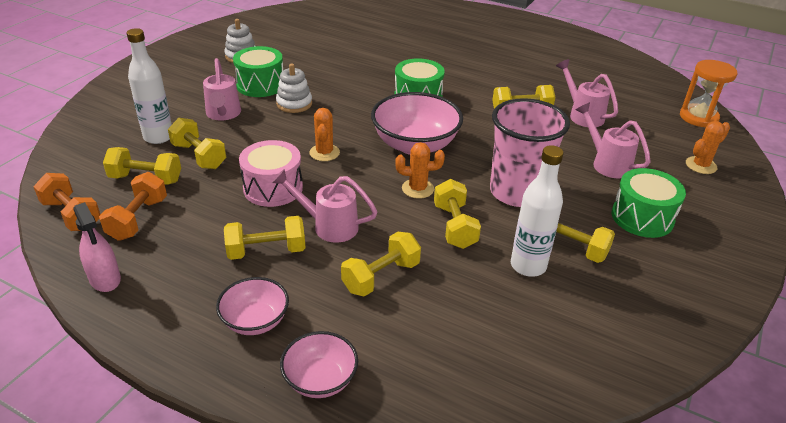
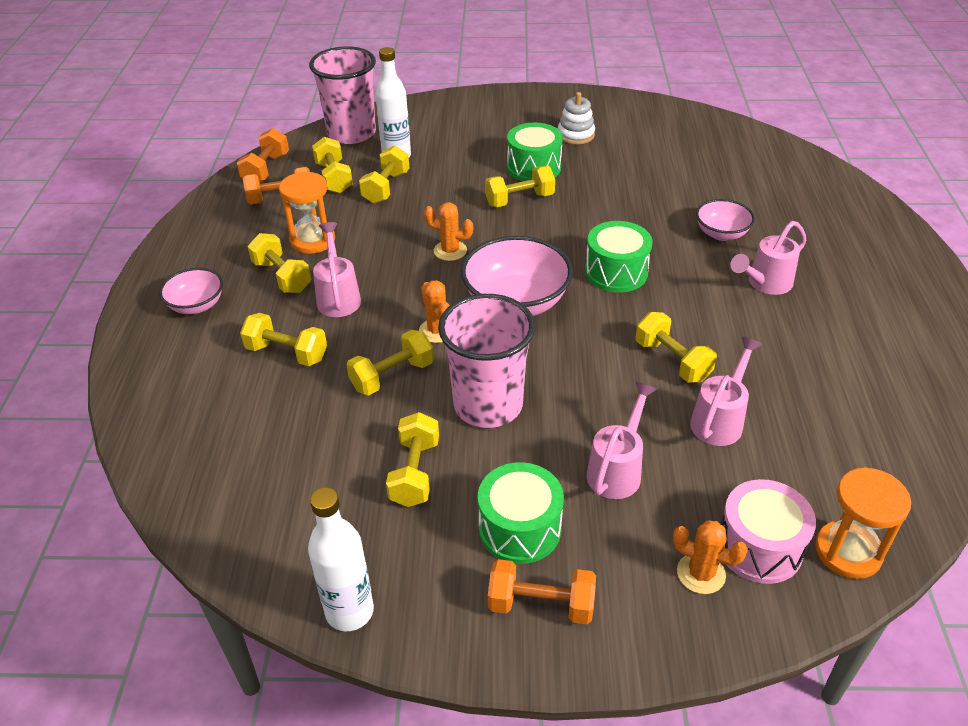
camera: 65 degrees right, 5 degrees up
pink spray bottle [74,202,121,292] -> none
pink watering can [203,58,241,120] -> pink watering can moved to [730,221,806,295]
pink drum [239,140,303,207] -> pink drum moved to [721,479,816,584]
white stacking toy [276,64,312,113] -> yellow dumbbell [485,166,555,207]
pink bowl [280,331,358,398] -> pink bowl moved to [696,199,755,241]
orange cactus [309,108,340,161] -> orange cactus turned 45 degrees clockwise [424,202,473,261]
white bottle [511,145,564,277] -> white bottle moved to [308,487,374,632]
none -> orange hourglass [279,171,335,254]
none -> pink cup [309,46,376,144]
none -> orange dumbbell [488,559,596,624]

